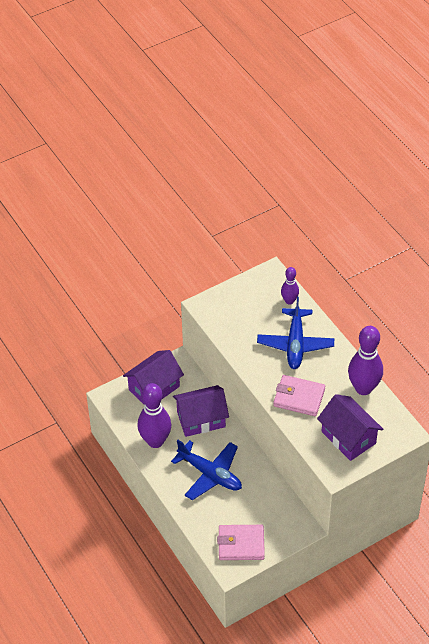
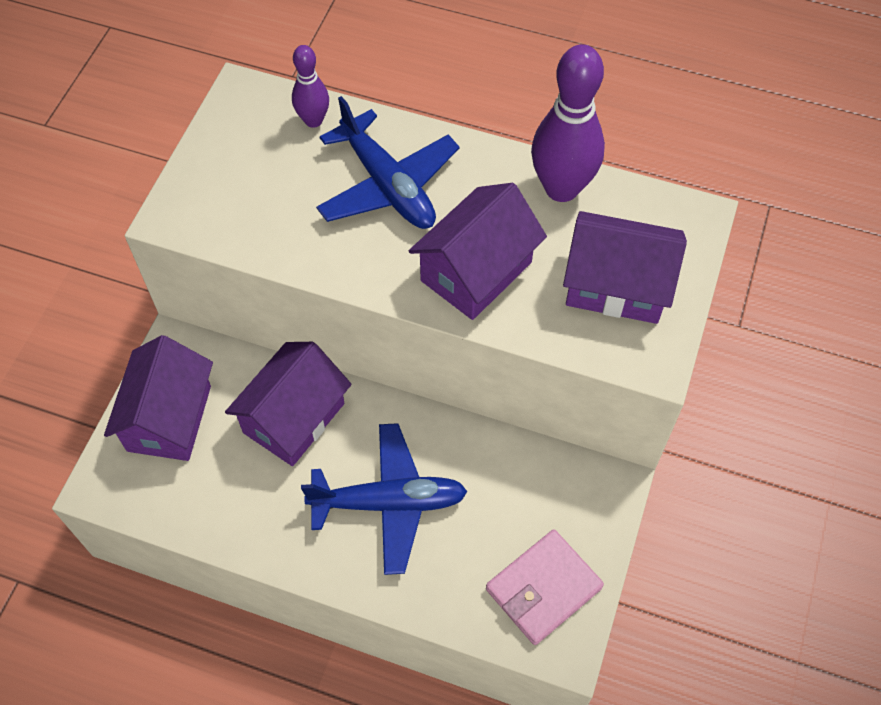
camera: 40 degrees left, 10 degrees up
purple bowling pin [137,383,171,448] -> none
pink wallet [273,375,325,416] -> purple house [409,183,547,320]

